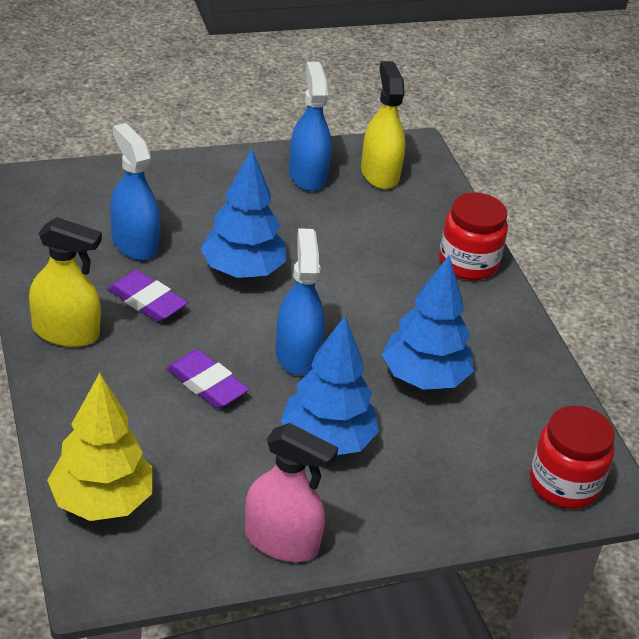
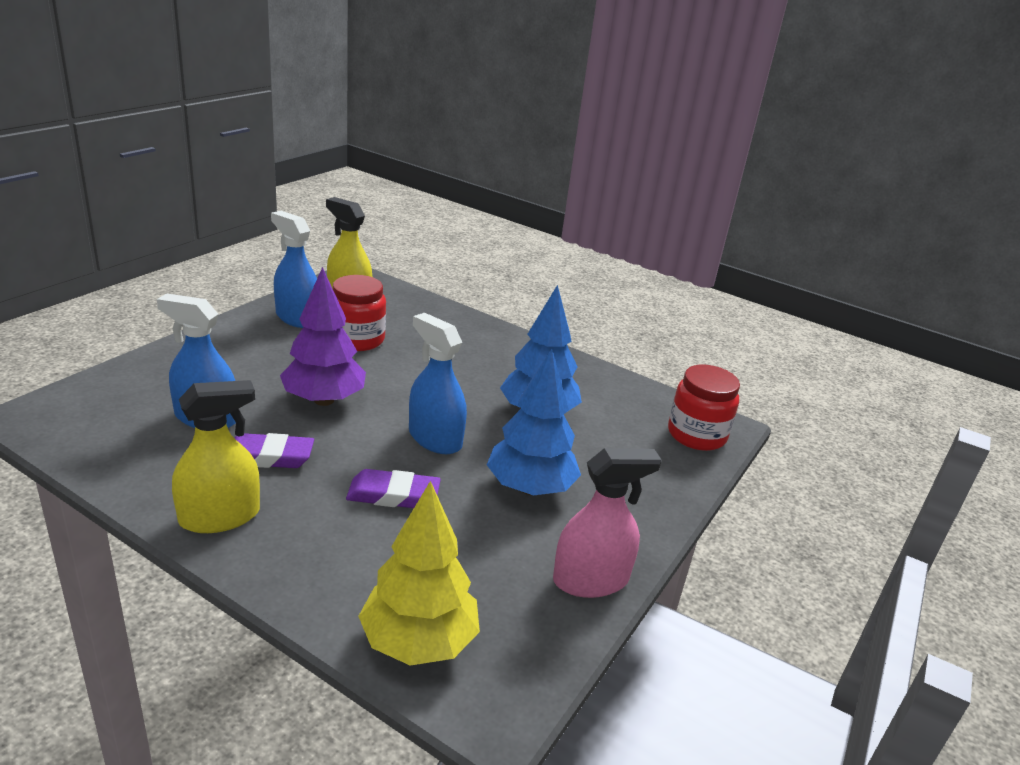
camera: 40 degrees left, 10 degrees down
blue tree [200,149,286,278] -> purple tree [280,267,366,406]
red jar [439,193,508,280] -> red jar moved to [333,275,386,351]

